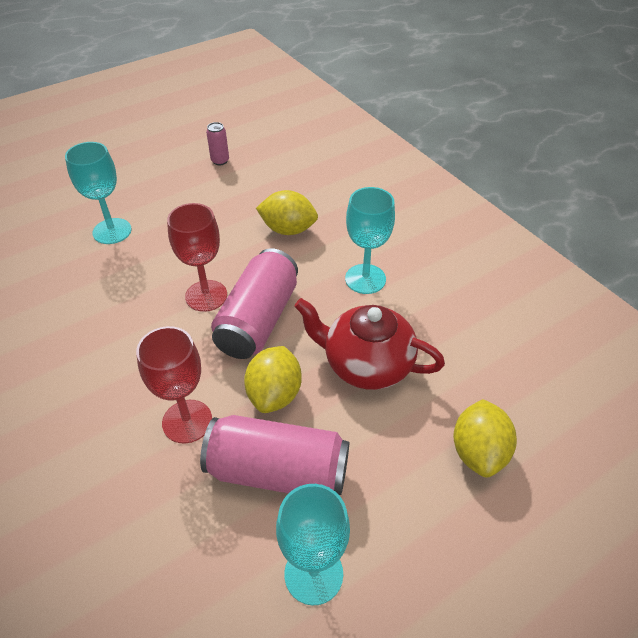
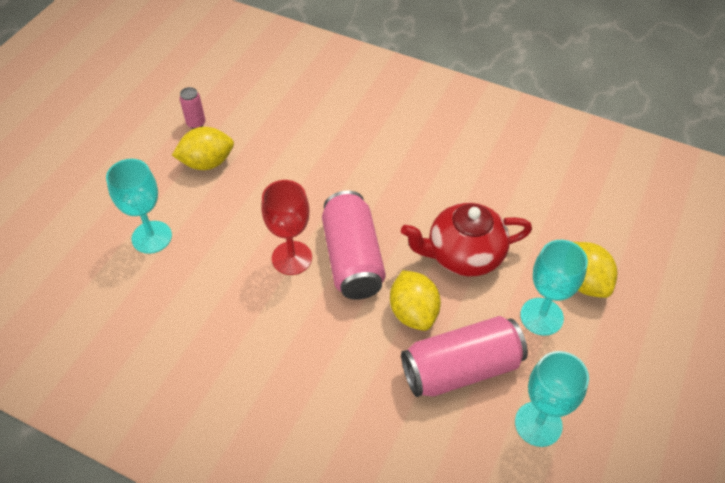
camera: 30 degrees left, 5 degrees up
red goblet [136,326,212,444] -> none
yellow lemon [256,190,318,235] -> yellow lemon moved to [172,127,234,170]
turquoise goblet [345,187,395,294] -> turquoise goblet moved to [520,240,588,336]

